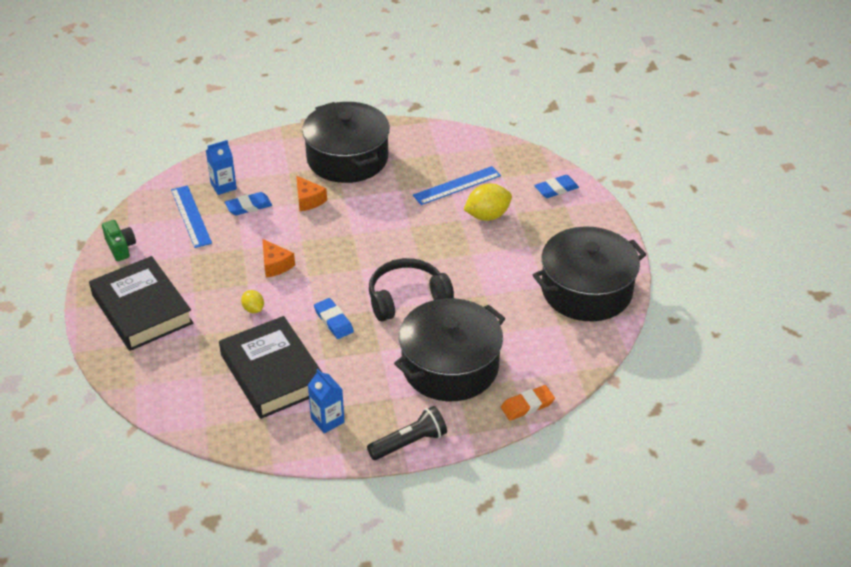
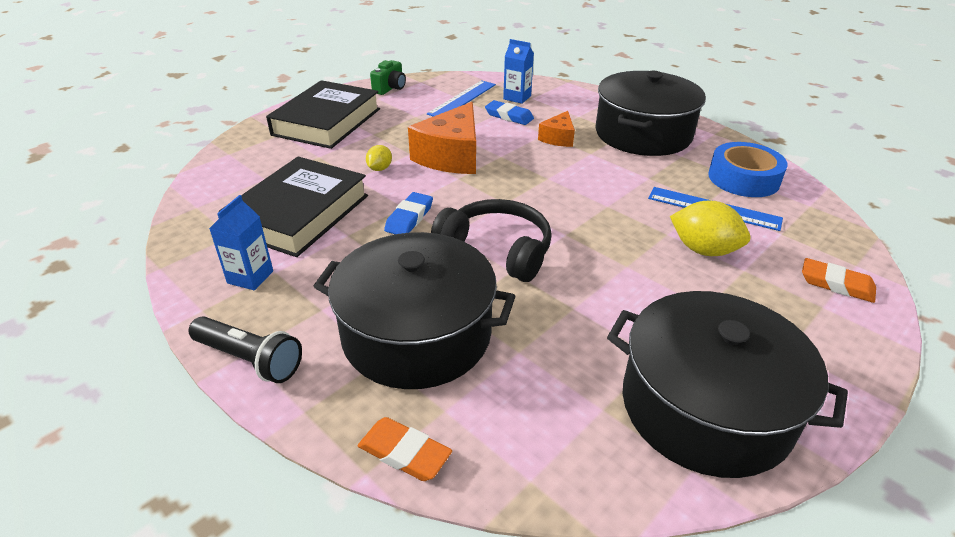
camera: 55 degrees right, 5 degrees down
orange cheese [262,239,295,277] -> orange cheese [408,102,476,174], size x1.87
blue eraser [534,175,579,198] -> orange eraser [802,258,876,303]
none -> blue tape [708,142,788,197]

